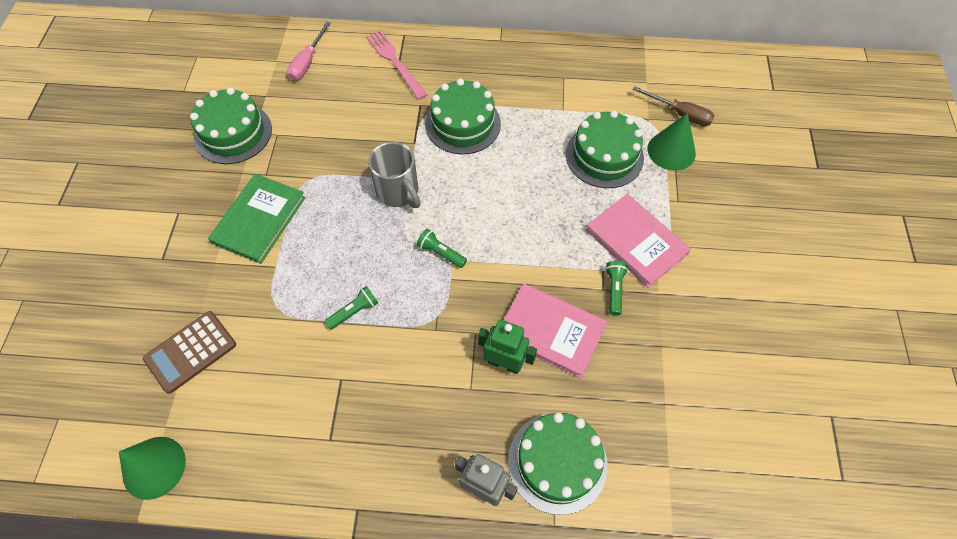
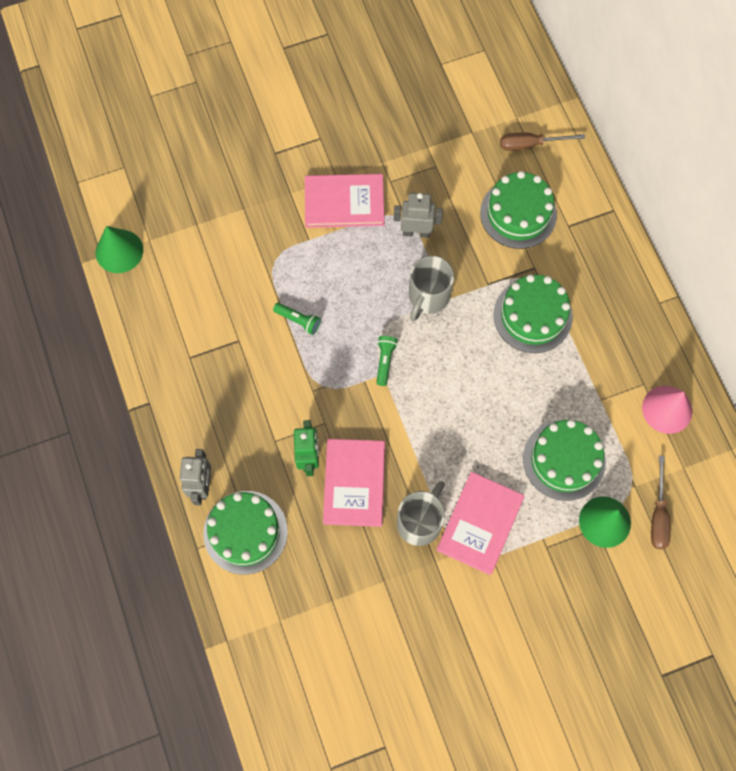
camera: 65 degrees right, 10 degrees up
brown calculator [143,311,236,394] -> none
green cake [190,88,272,164] -> green cake moved to [480,171,557,249]
green book [208,174,306,264] -> pink book [305,174,385,228]
pink screwdriver [287,22,331,80] -> brown screwdriver [500,133,585,151]
pink fork [366,30,427,100] -> none
green flashlight [605,261,628,315] -> grey mug [397,481,445,546]
none -> grey robot [394,193,443,238]
none -> pink cone [642,386,693,434]

